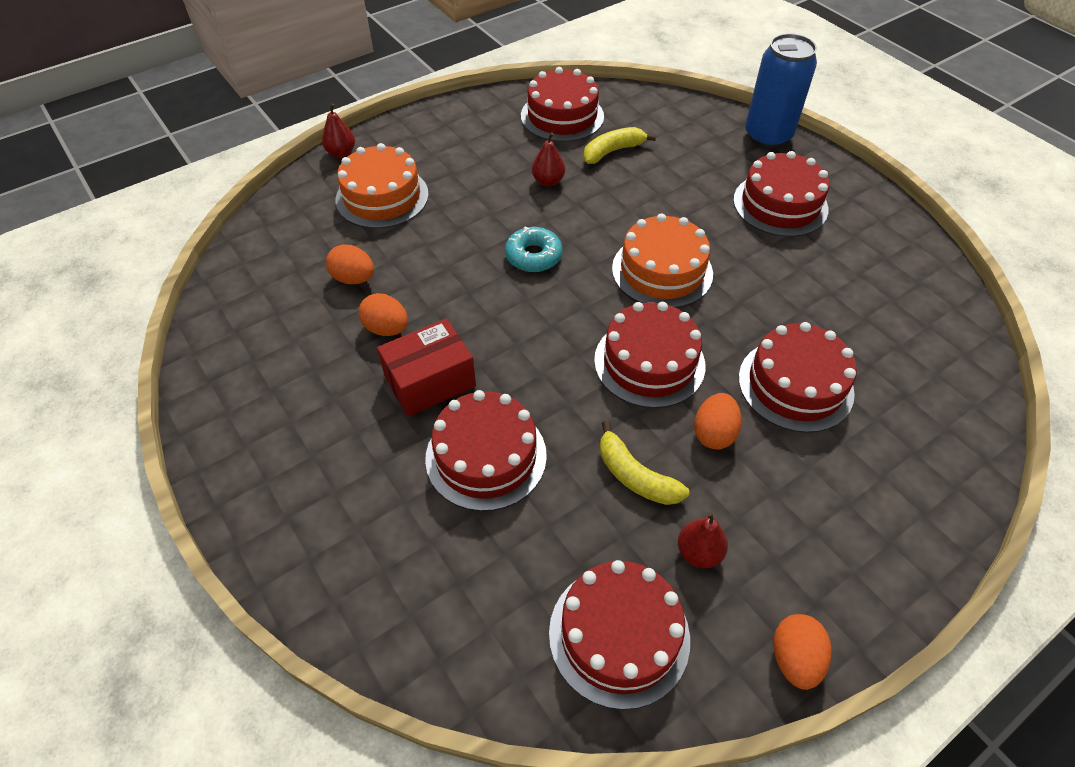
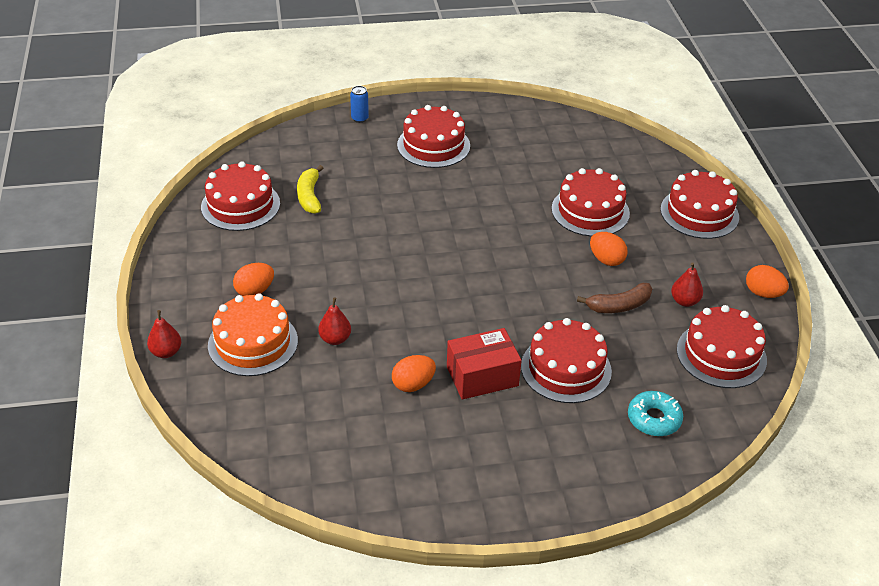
camera: 65 degrees left, 10 degrees down
orange egg [326,245,374,284] -> orange egg moved to [233,263,274,296]
red box [377,318,476,417] -> red box turned 75 degrees clockwise [447,328,522,400]
turquoise donut [505,227,563,272] -> turquoise donut moved to [628,391,683,436]
red pear [532,132,565,186] -> red pear moved to [318,297,351,345]
red cake [594,302,706,408] -> red cake moved to [661,170,739,239]
yellow banana [600,421,689,505] -> brown banana [577,283,652,313]
orange cake [612,213,713,308] -> none
blue can [745,33,817,149] -> blue can [350,86,369,123], size x0.43

